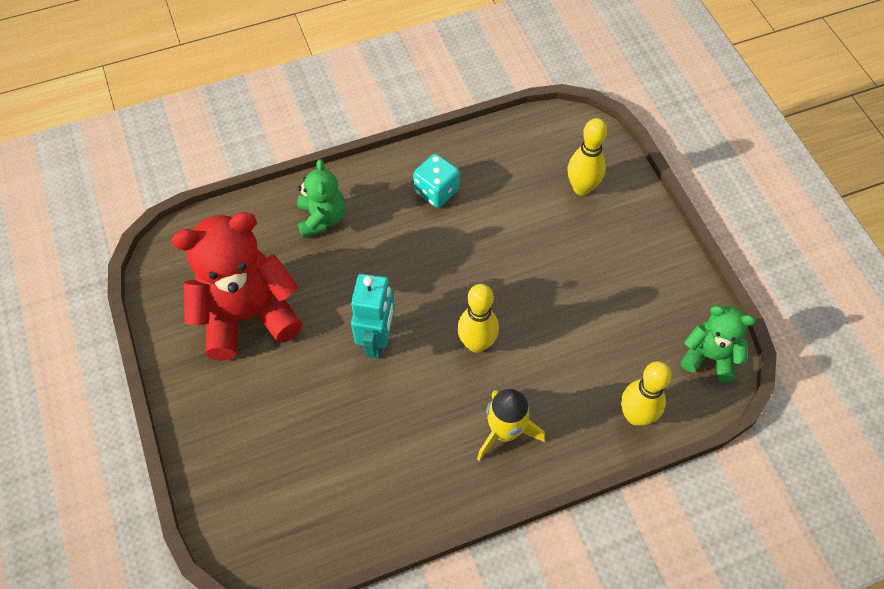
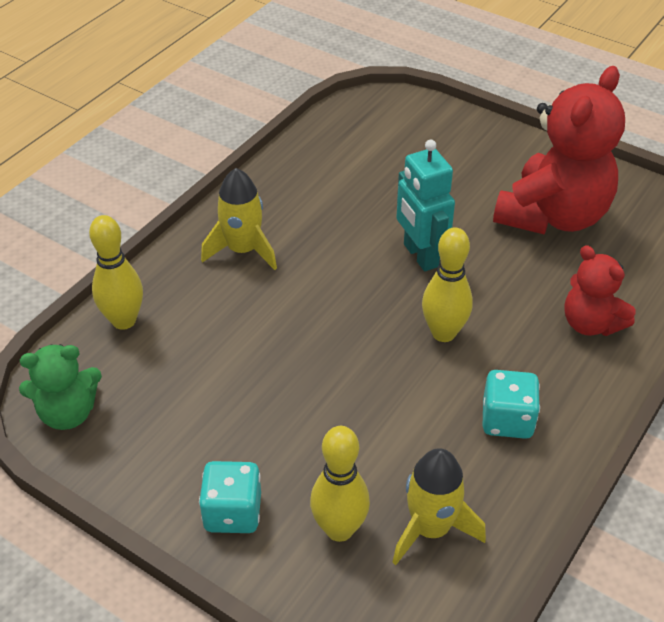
camera: 145 degrees right, 15 degrees down
green teddy bear [297,159,345,238] -> red teddy bear [564,245,636,336]
yellow bowling pin [457,284,499,353] -> yellow bowling pin moved to [422,227,473,342]
none -> turquoise dice [199,461,261,533]
none -> yellow rocket [392,448,486,565]

